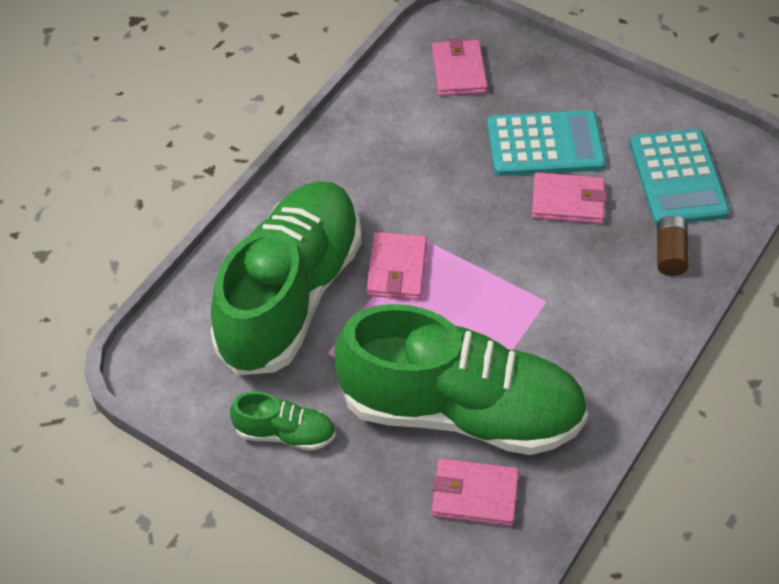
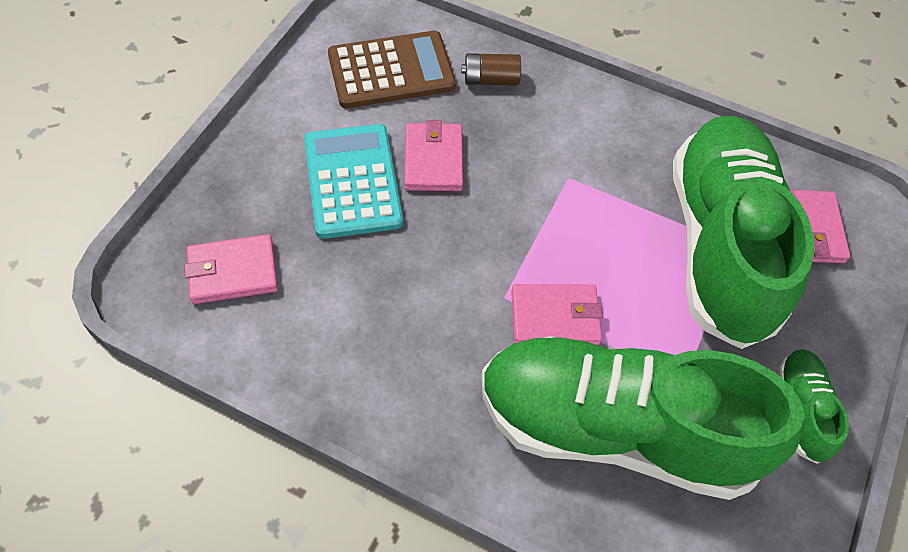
camera: 100 degrees left, 5 degrees up
turquoise calculator [629,129,730,225] -> brown calculator [328,31,456,108]

